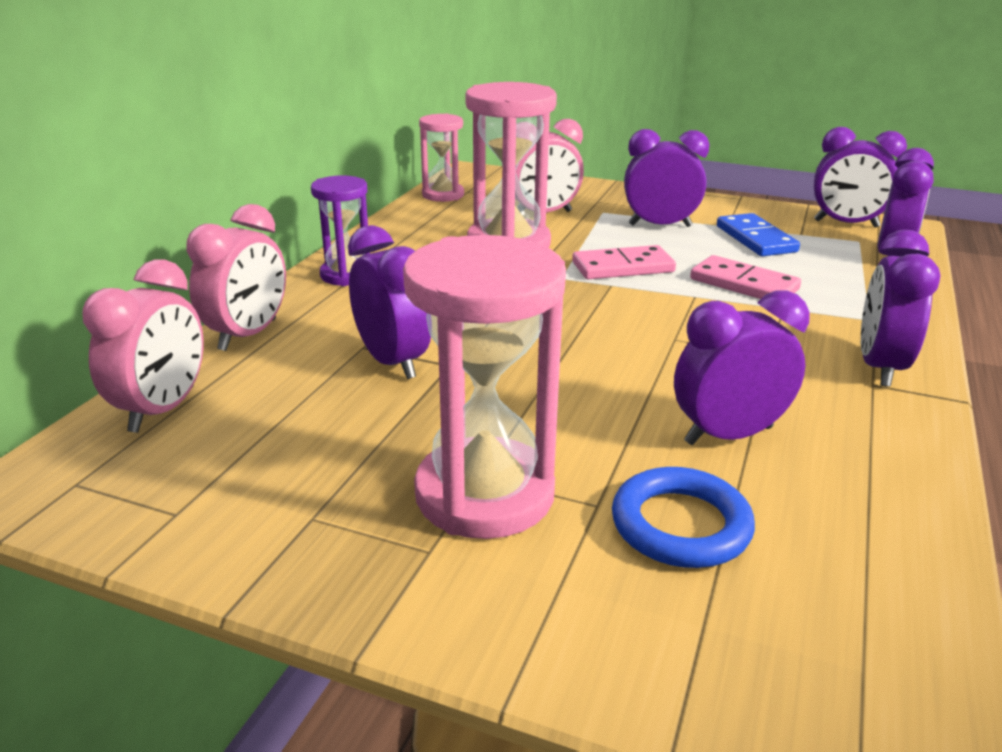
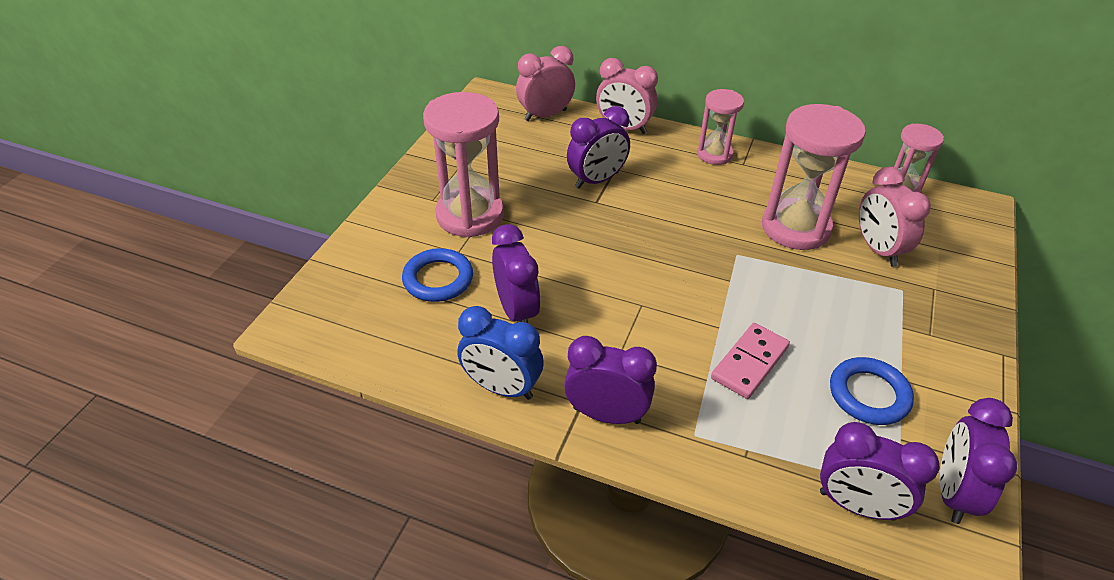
camera: 90 degrees right, 15 degrees up
pink clock [82,259,203,433] -> pink clock turned 135 degrees clockwise [516,46,575,121]
purple hourglass [311,175,370,286] -> pink hourglass [697,89,744,165]
pink domino [572,245,676,279] -> none
purple clock [624,129,709,227] -> none
blue domino [717,213,800,256] -> blue ring [830,357,914,425]
none -> blue clock [457,306,544,400]

